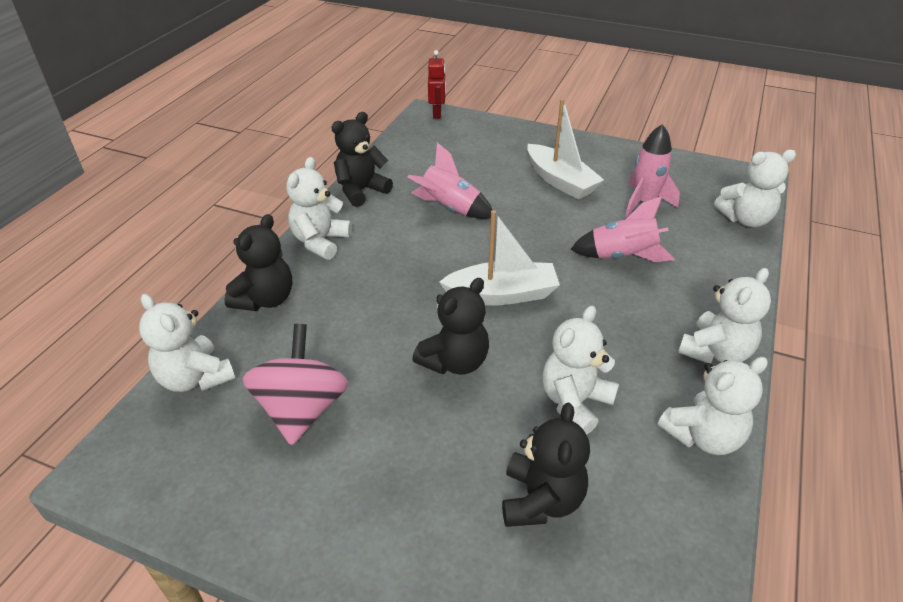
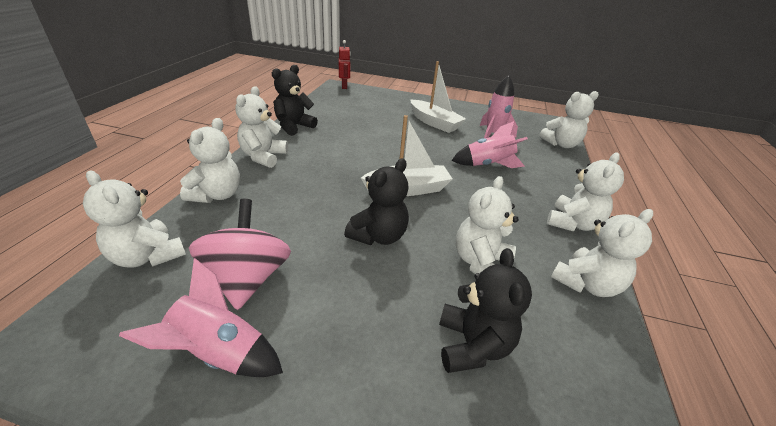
camera: 10 degrees left, 5 degrees down
black teddy bear [224,214,292,311] -> white teddy bear [180,118,240,203]
pink rocket [408,143,492,219] -> pink rocket moved to [119,258,283,377]

